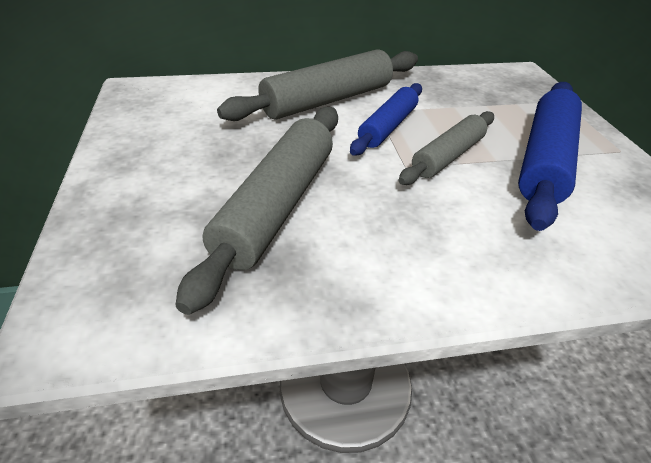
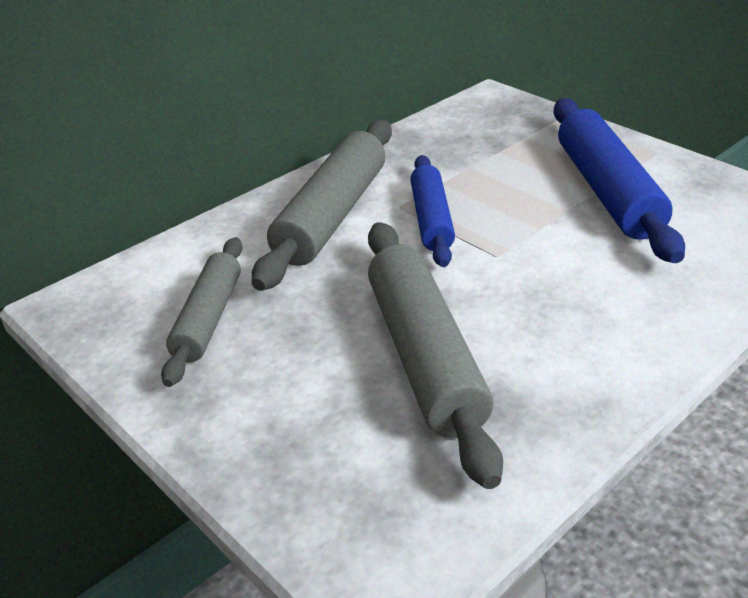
camera: 30 degrees left, 5 degrees down
grey rolling pin [398,111,494,185] -> grey rolling pin moved to [161,237,242,387]

